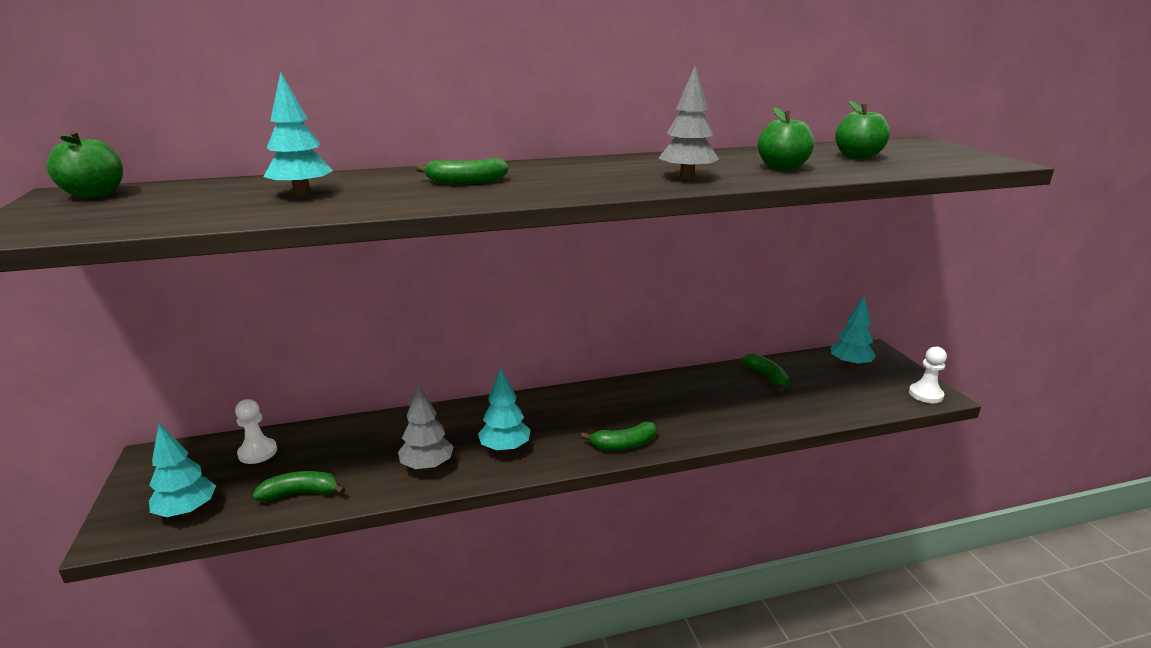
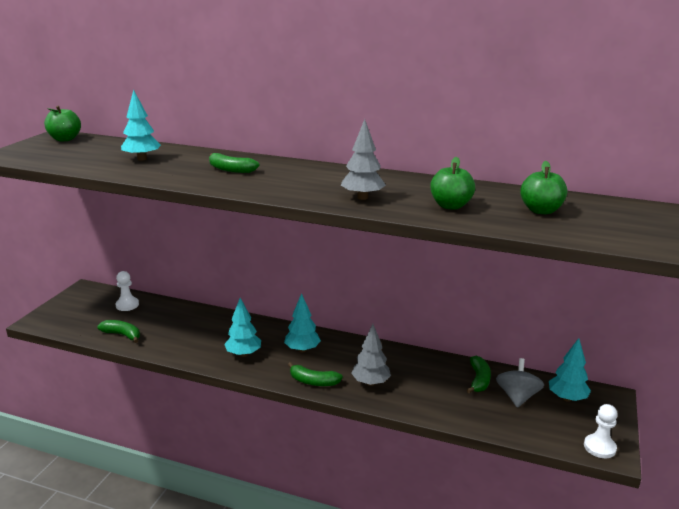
camera: 35 degrees right, 0 degrees up
turquoise tree [149,423,216,517] -> turquoise tree moved to [284,293,321,352]
grey tree [398,384,454,471] -> grey tree moved to [351,324,391,386]
none -> grey spinning top [496,358,544,408]

